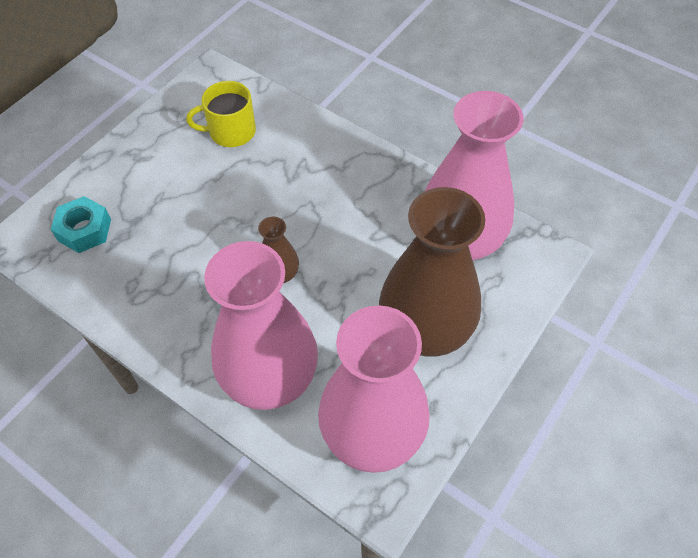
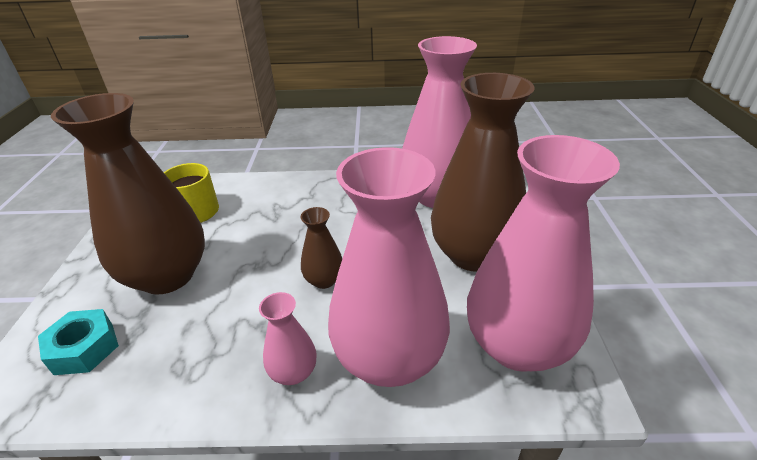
camera: 35 degrees left, 20 degrees down
none -> brown vase [51,93,205,294]
none -> pink vase [259,292,317,385]

